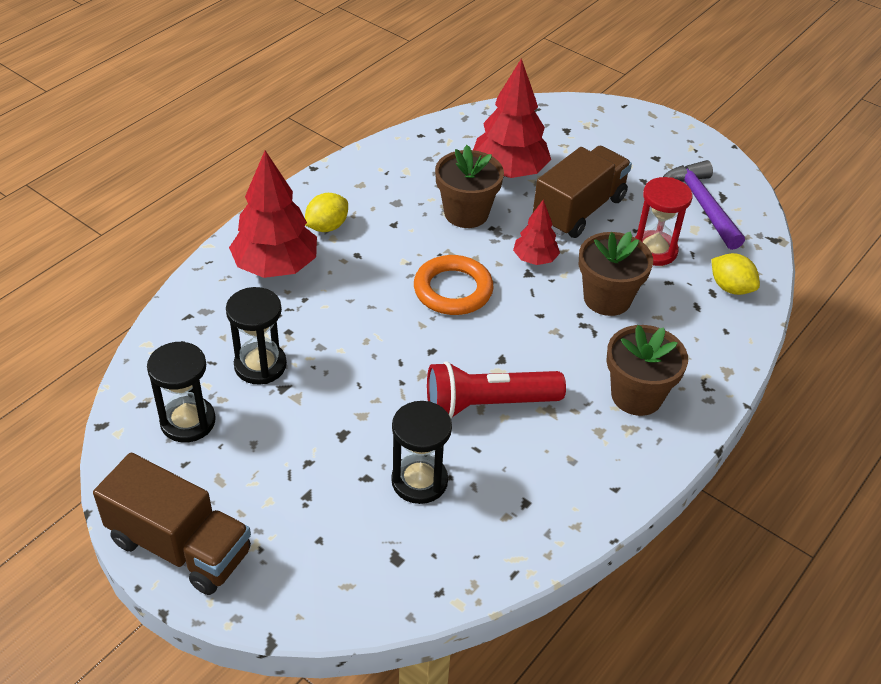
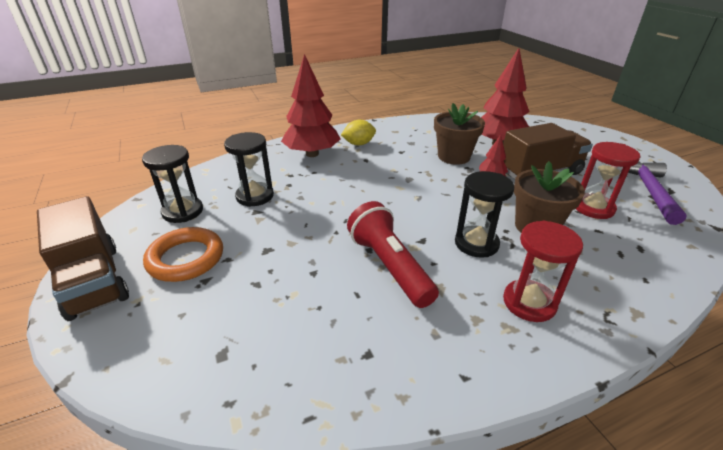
camera: 30 degrees right, 10 degrees down
black hourglass [391,401,452,504] -> black hourglass moved to [455,171,514,258]
orange ring [414,255,494,315] -> orange ring moved to [143,227,223,282]
red flashlight [427,361,566,418] -> red flashlight turned 45 degrees clockwise [347,201,439,308]
brown flower pot [606,325,688,416] -> red hourglass [503,220,583,322]
yellow lemon [711,253,760,295] -> none

